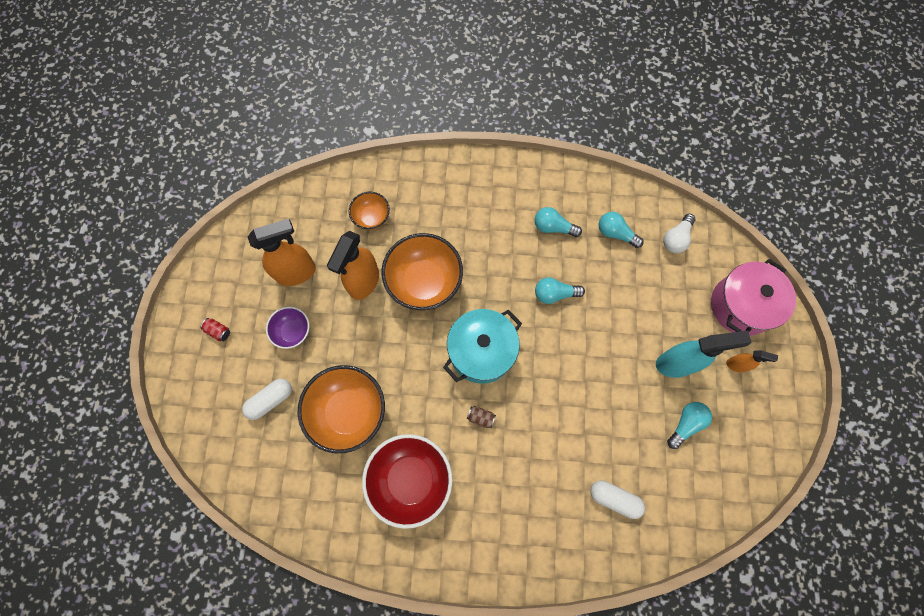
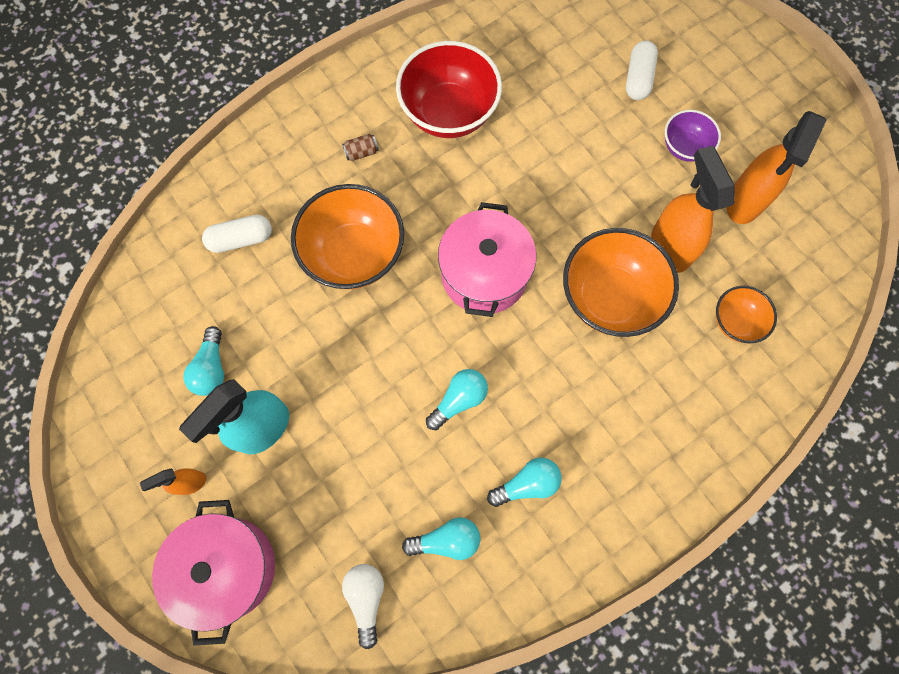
camera: 140 degrees right, 0 degrees up
red can [200,318,230,341] -> none
orange bowl [298,365,385,453] -> orange bowl moved to [291,184,404,289]
turquoise pot [443,309,522,384] -> pink pot [438,202,536,317]
brown can [467,406,496,428] -> brown can moved to [342,134,378,161]

